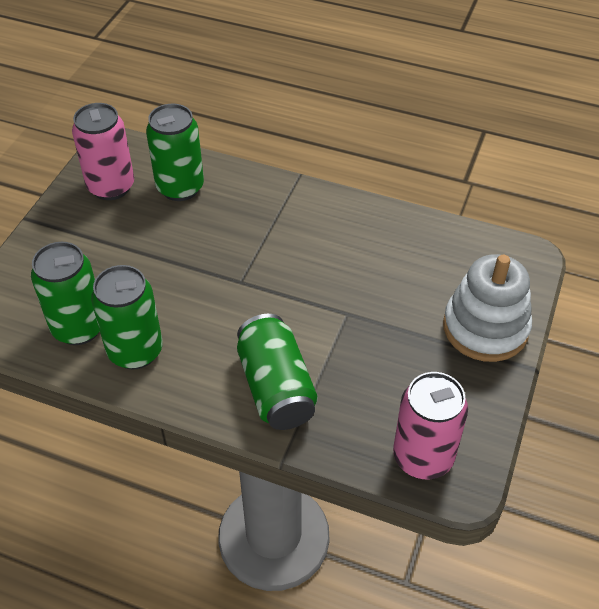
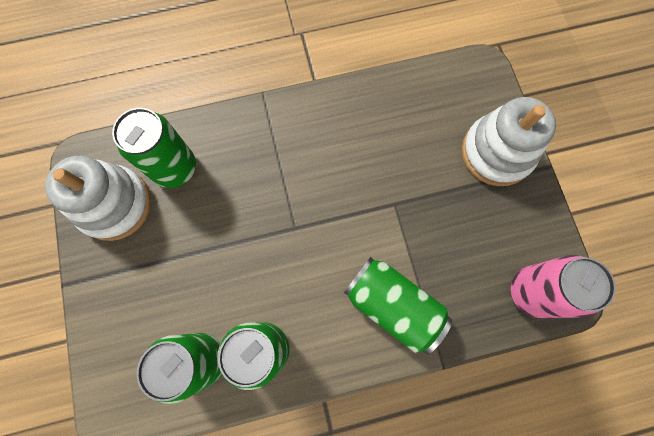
camera: 35 degrees left, 25 degrees up
pink can [72,103,134,200] -> white stacking toy [45,156,151,241]

